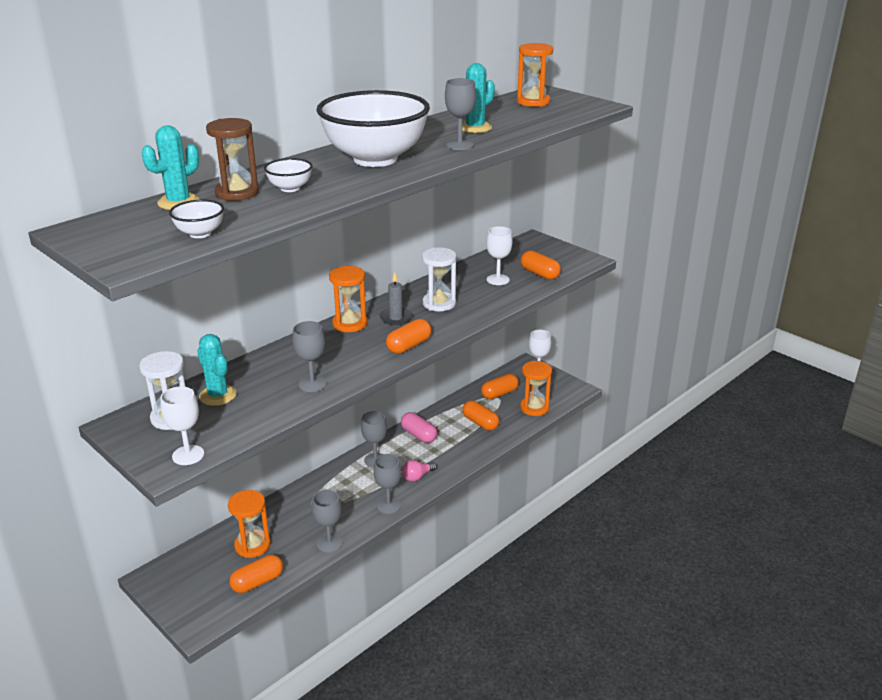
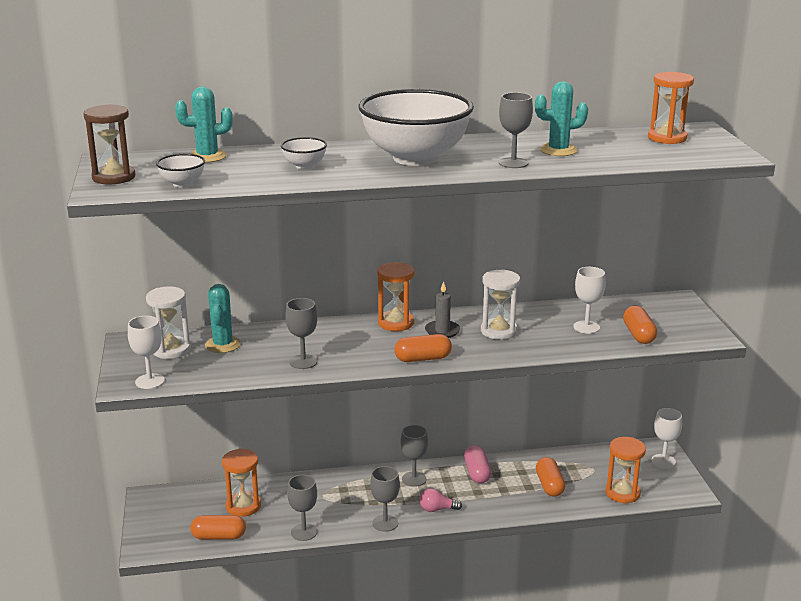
camera: 35 degrees right, 5 degrees down
brown hourglass [206,118,259,201] -> brown hourglass moved to [84,104,135,185]
orange capsule [481,374,519,399] -> none

